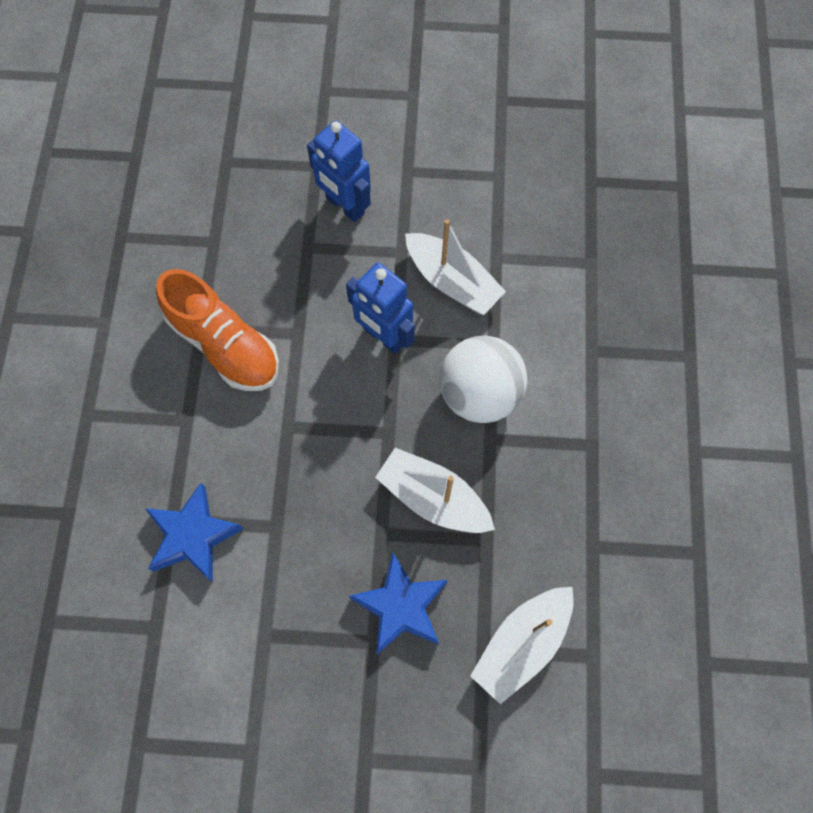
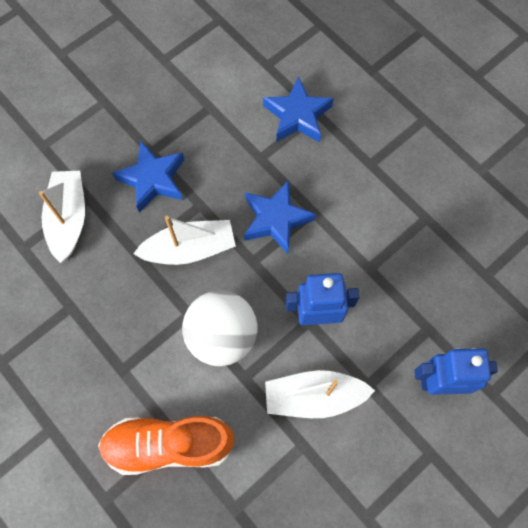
camera: 135 degrees right, 0 degrees up
orange shoe [156,269,279,391] -> orange shoe moved to [98,416,235,475]
none -> blue star [244,180,316,254]

